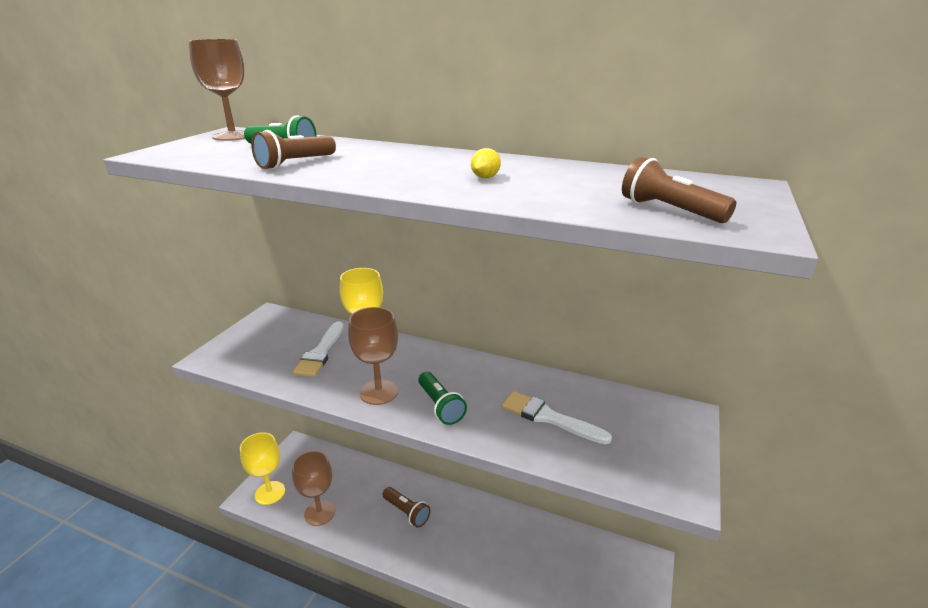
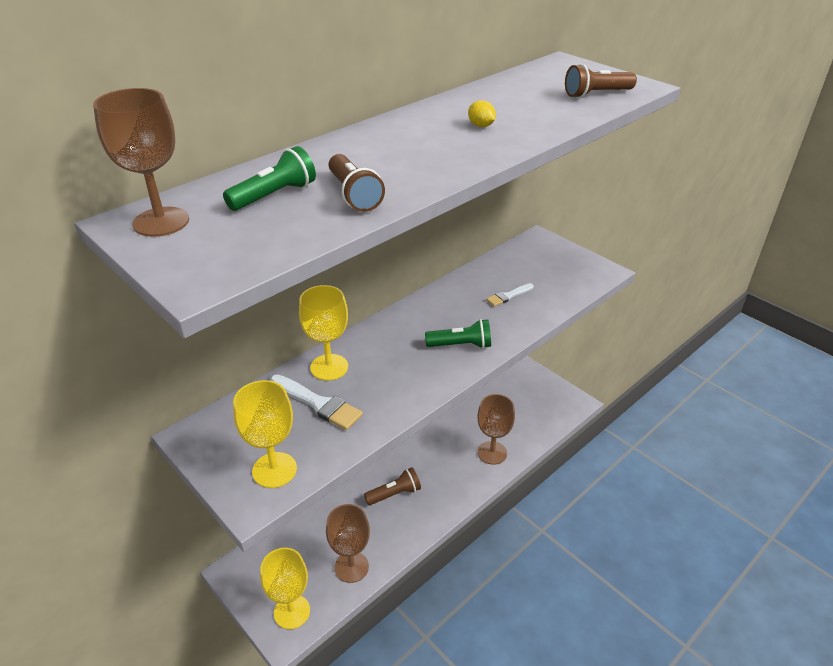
camera: 65 degrees left, 10 degrees up
brown goblet [348,307,398,405] -> brown goblet moved to [477,394,515,465]
white brush [502,391,612,445] -> white brush [486,283,534,306], size x0.60
none -> yellow goblet [233,380,297,488]

